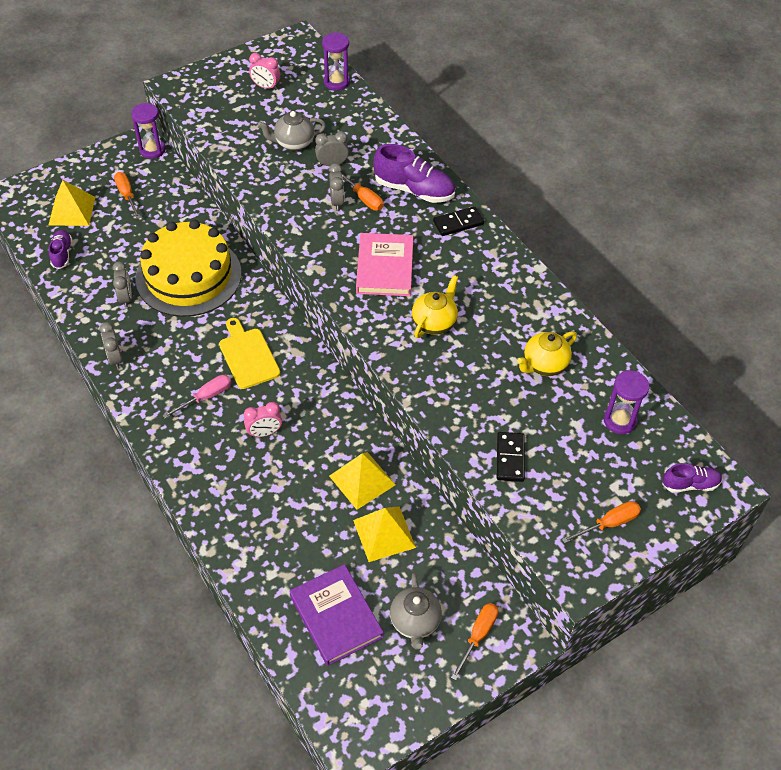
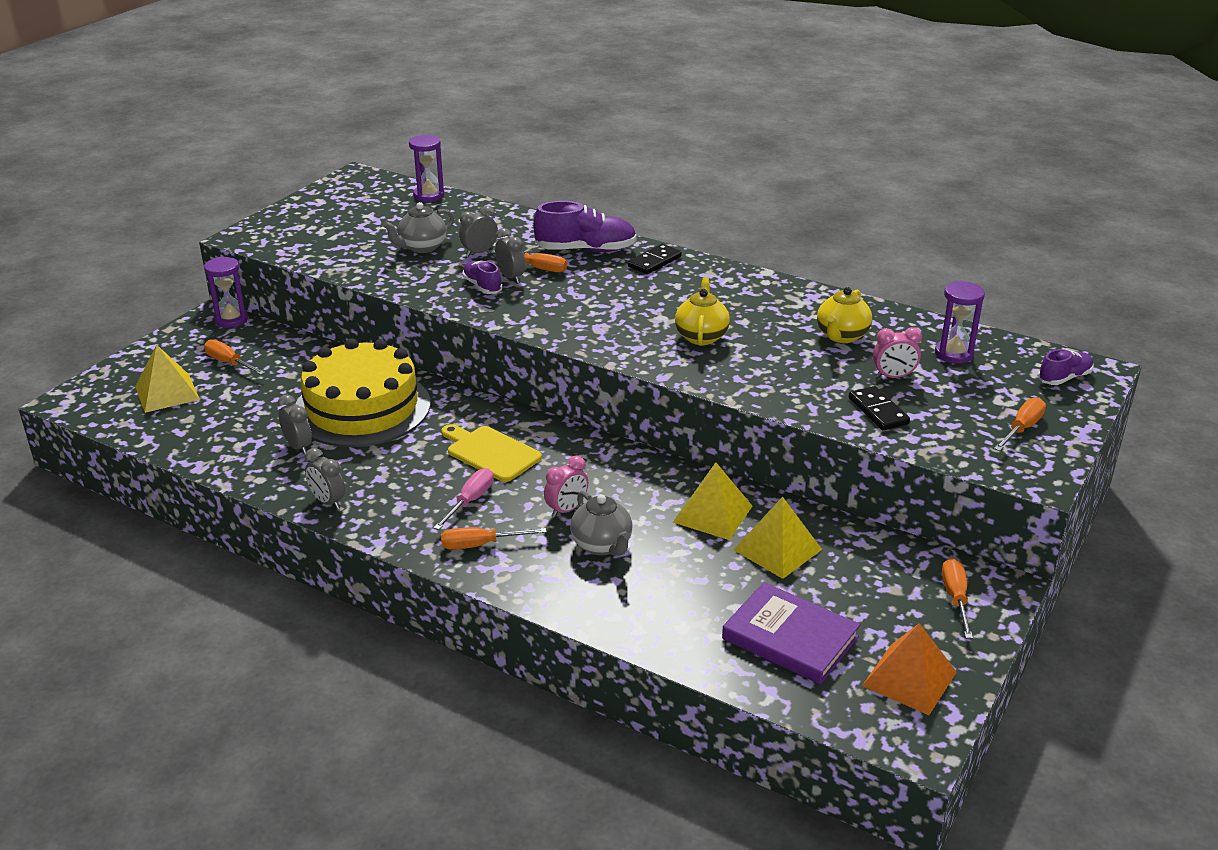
camera: 25 degrees left, 20 degrees down
purple shoe [49,230,73,269] -> purple shoe moved to [462,261,502,294]
pink clock [249,53,280,90] -> pink clock moved to [873,327,922,378]
pink book [356,233,413,296] -> none
grey teapot [390,573,442,650] -> grey teapot moved to [570,491,633,556]
none -> orange screwdriver [441,527,547,550]
none -> orange pyramid [862,623,957,715]

